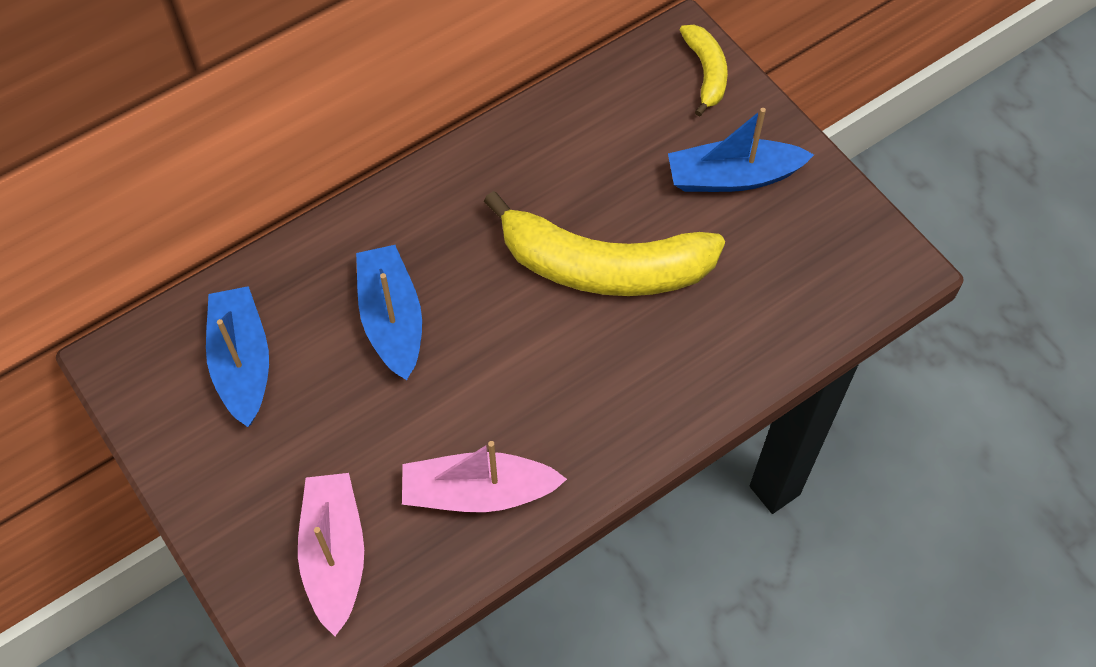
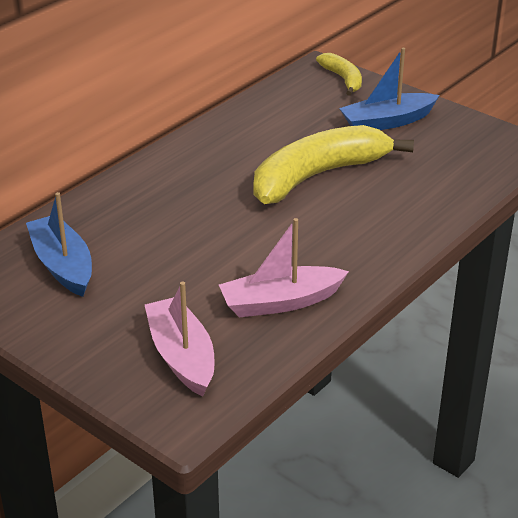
camera: 15 degrees left, 25 degrees down
blue boat [356,245,422,380] -> none
yellow banana [484,191,725,296] -> yellow banana turned 150 degrees clockwise [254,125,414,204]

